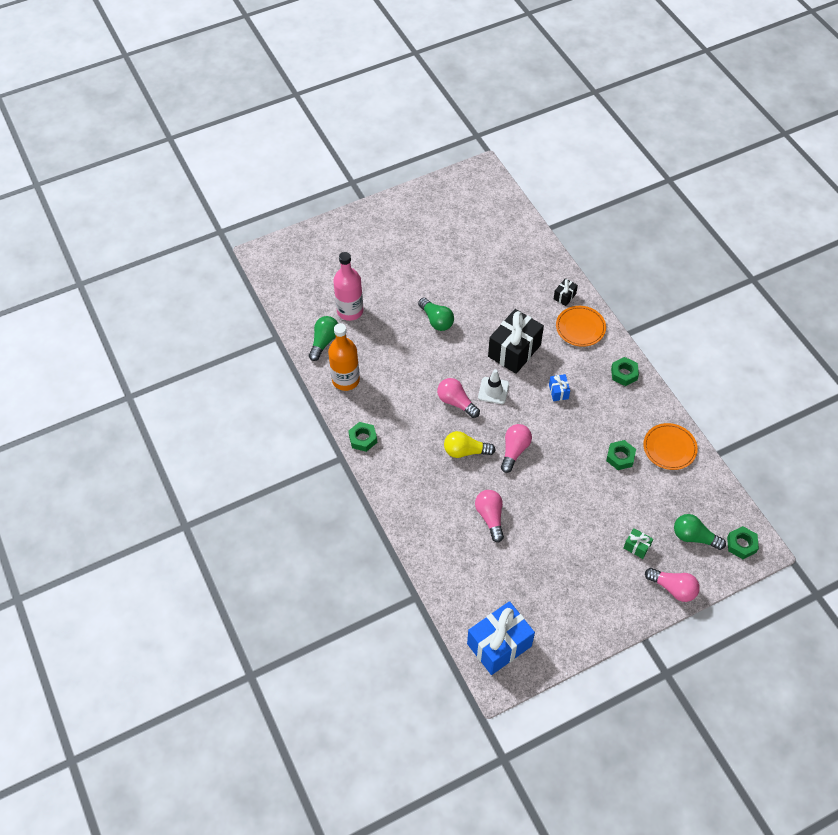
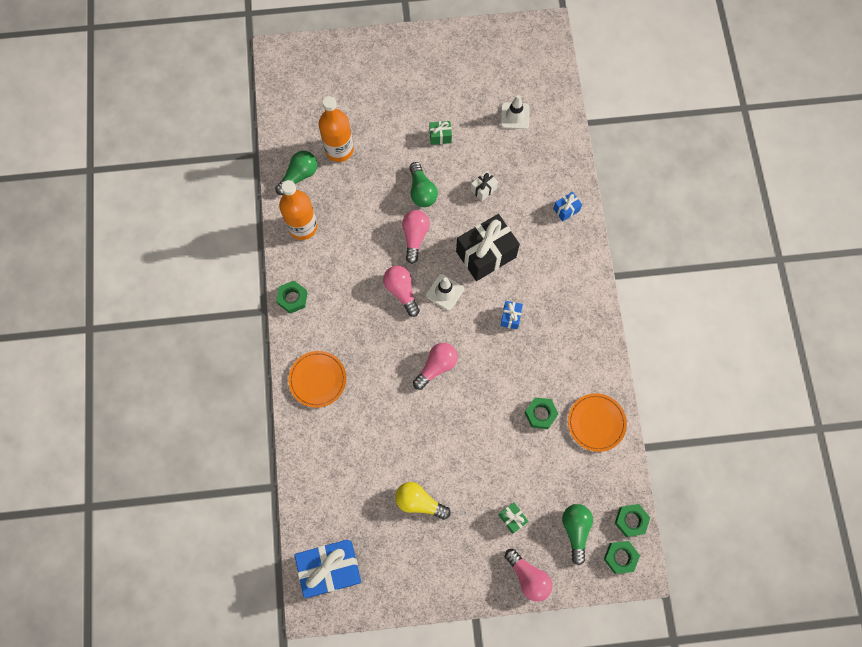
camera: 20 degrees right, 15 degrees up
pink bottle [333,252,363,321] -> orange bottle [319,96,354,162]
yellow light bulb [444,431,495,458] -> yellow light bulb moved to [395,482,450,520]
pink light bulb [475,490,504,542] -> pink light bulb moved to [402,210,430,264]
black gift [554,278,578,306] -> blue gift [553,192,582,222]
orange plate [556,306,606,347] -> orange plate moved to [288,351,346,408]
green nut [611,357,639,386] -> green nut moved to [615,504,650,537]
green light bulb [674,514,726,550] -> green light bulb turned 45 degrees clockwise [562,504,593,565]
none -> green gift [430,121,452,145]
none -> white gift [471,171,498,201]
none -> white traffic cone [501,95,530,129]

